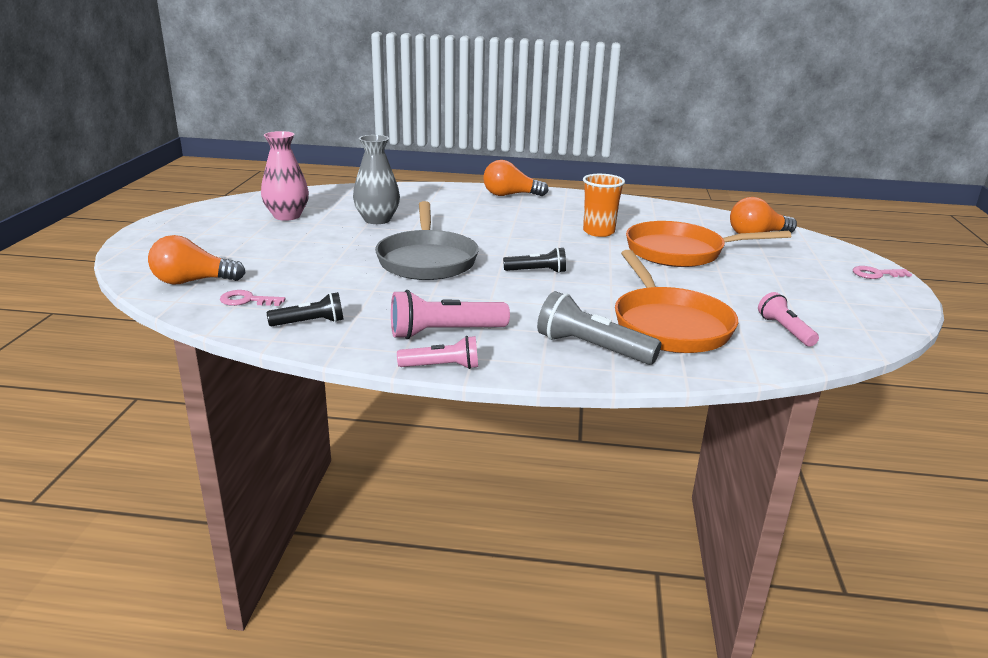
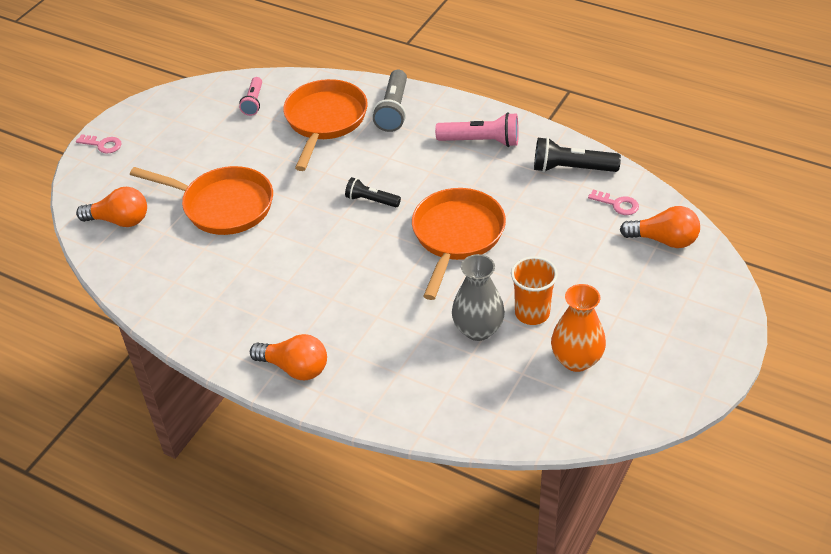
camera: 155 degrees left, 20 degrees up
pink vase [261,131,309,221] -> orange vase [551,284,606,372]
black flashlight [267,292,344,326] -> black flashlight [534,137,621,172], size x1.58
grey pan [375,201,479,280] -> orange pan [412,188,506,300]
pink flashlight [397,336,478,369] -> none
grey flashlight [537,291,661,365] -> grey flashlight turned 45 degrees clockwise [373,70,407,132]
orange cup [583,174,625,237] -> orange cup moved to [511,256,558,325]

